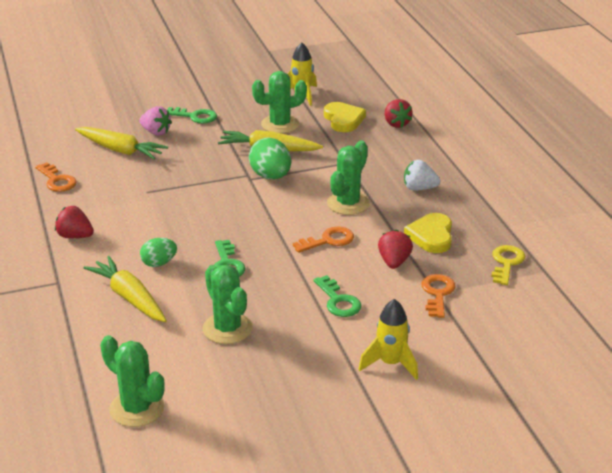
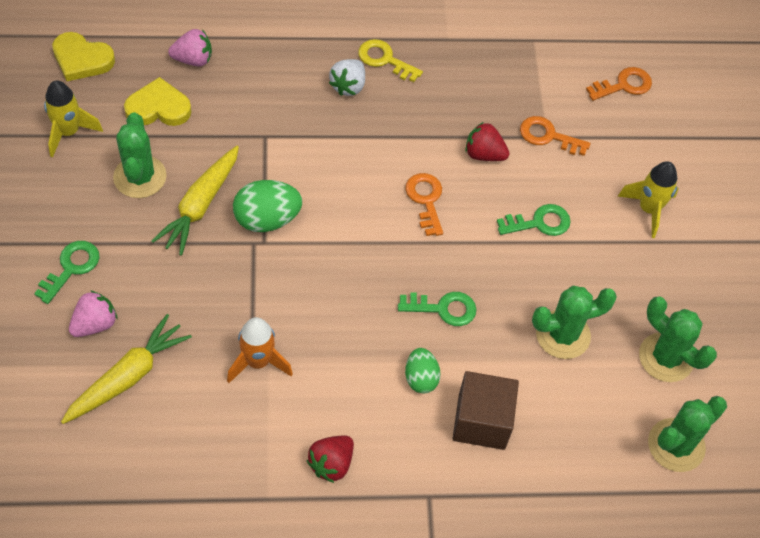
camera: 80 degrees left, 25 degrees up
orange key [35,162,77,192] -> orange key moved to [586,67,652,101]
yellow carrot [84,256,167,322] -> brown cube [452,371,519,450]
green cactus [327,140,370,215] -> green cactus moved to [639,296,717,382]
red strawberry [385,99,413,128] -> pink strawberry [168,29,212,67]
yellow heart [404,213,452,253] -> yellow heart moved to [52,32,115,81]
yellow key [491,245,525,285] -> yellow key moved to [358,39,423,82]
none -> orange rocket [227,317,293,383]

